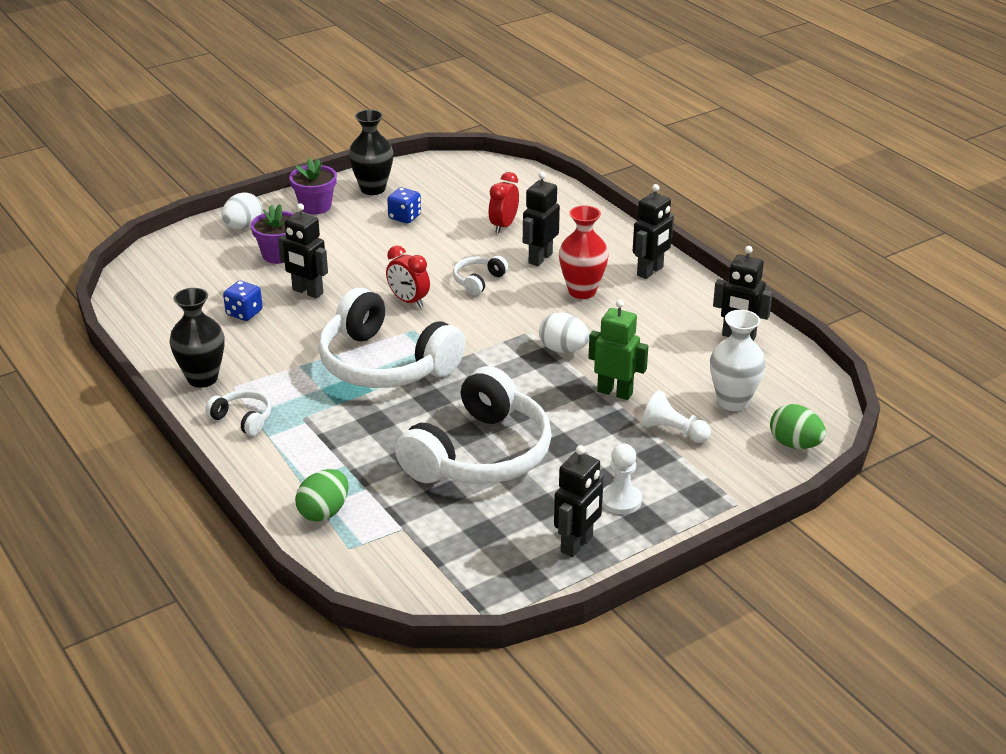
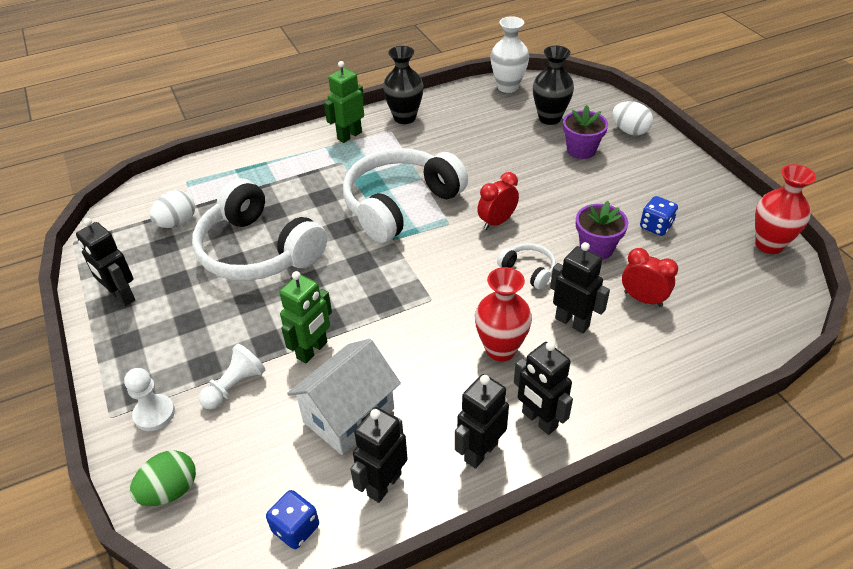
camera: 100 degrees right, 10 degrees up
white headphones [205,390,271,436] -> green robot [324,61,365,143]
blue dice [223,281,263,321] -> blue dice moved to [266,490,319,549]
black robot [278,203,328,298] -> black robot moved to [455,374,509,469]
purple flower pot [289,158,337,214] -> purple flower pot moved to [576,201,628,260]
green egg [295,469,349,522] -> none
black vase [349,110,393,195] -> black vase moved to [533,46,574,125]
white egg [539,312,590,353] -> white egg moved to [150,190,195,228]
white pawn [602,444,642,514] -> white pawn moved to [124,368,175,431]
white vase [710,310,766,411] -> white vase moved to [490,16,529,93]
none -> white house [287,339,401,455]
none -> red vase [755,164,816,254]

